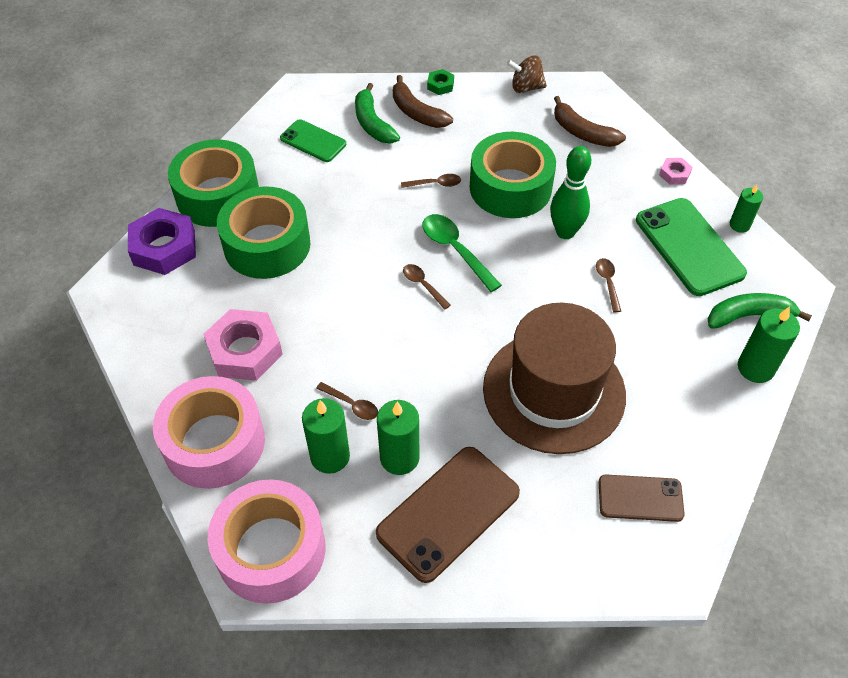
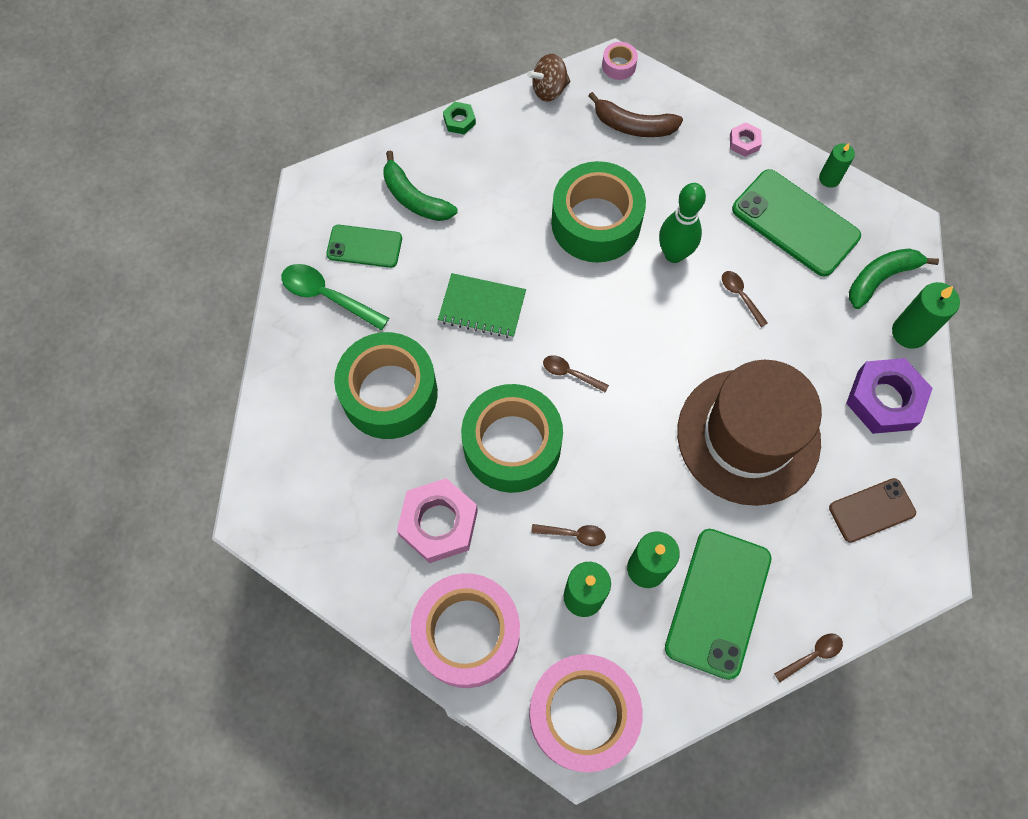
camera: 25 degrees left, 15 degrees up
purple nut [128,208,196,275] -> purple nut moved to [846,358,933,434]
green tape [168,139,259,227] -> green tape moved to [461,384,563,493]
brown phone [376,447,520,583] -> green phone [665,529,772,680]
brown banana [393,75,453,128] -> none
brown spoon [401,174,461,188] -> brown spoon moved to [774,633,843,682]
green spoon [423,214,502,292] -> green spoon moved to [281,264,389,330]
none -> green notebook [438,273,526,338]
none -> pink tape [602,42,638,80]

